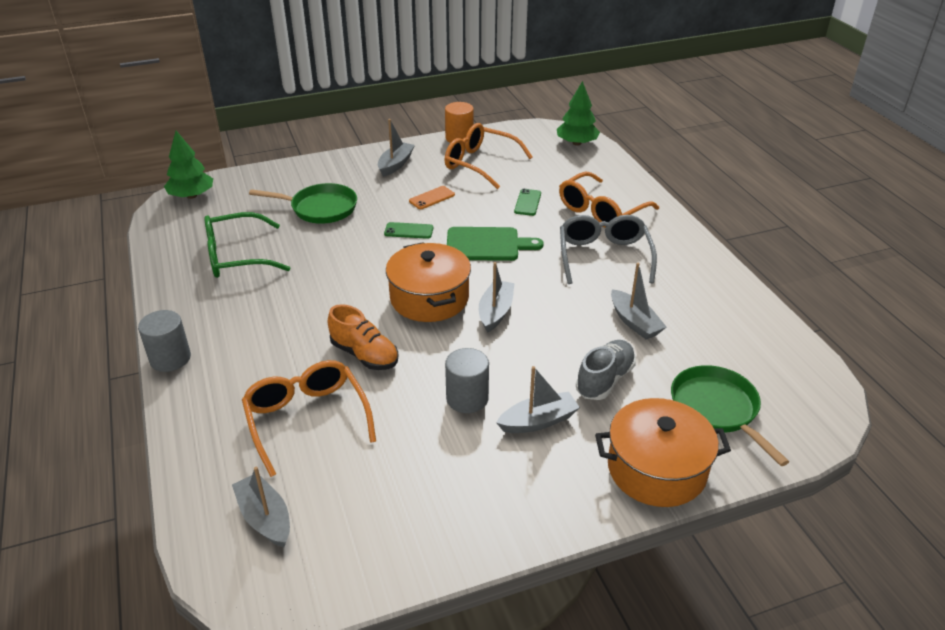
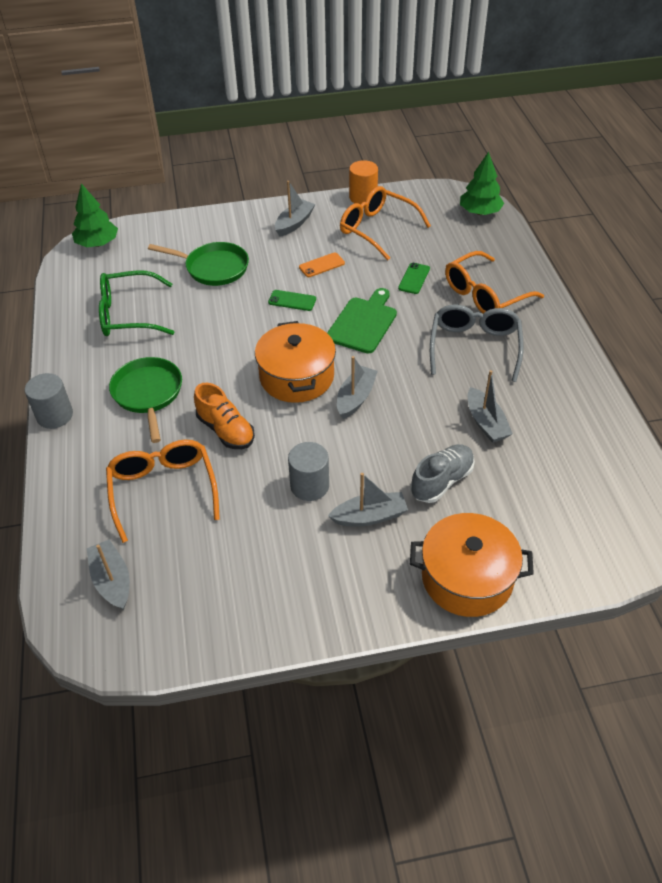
camera: 10 degrees right, 10 degrees up
green cutting board [447,227,544,261] -> green cutting board turned 75 degrees counterclockwise [327,288,397,354]
green pan [671,365,789,466] -> green pan moved to [109,357,182,443]

